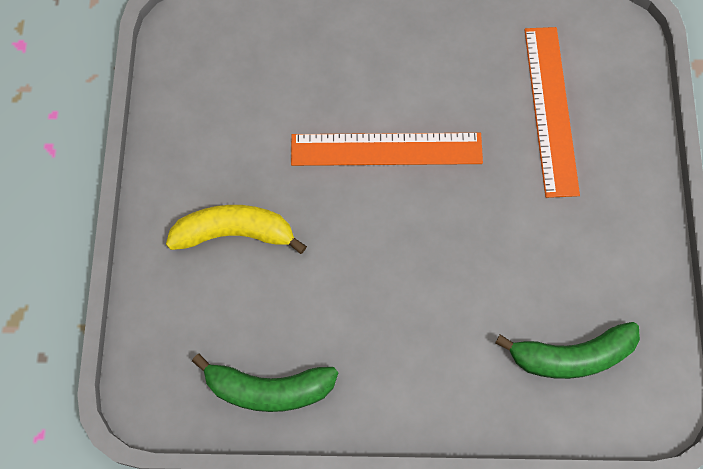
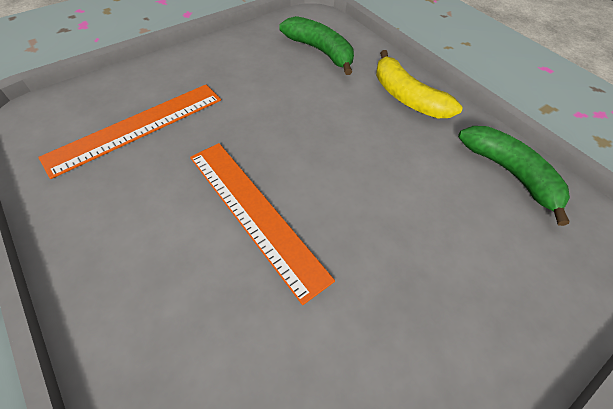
camera: 130 degrees left, 15 degrees down
yellow banana [166,205,307,254] -> yellow banana moved to [376,50,463,118]

